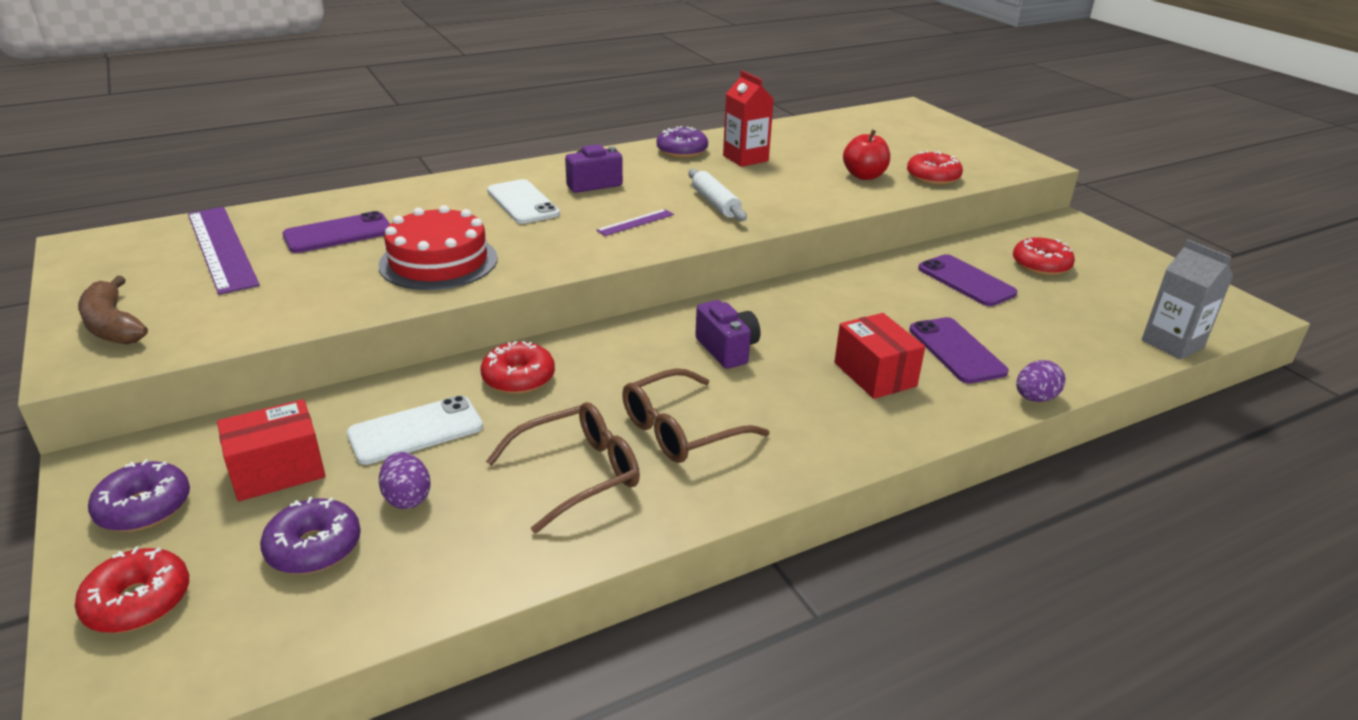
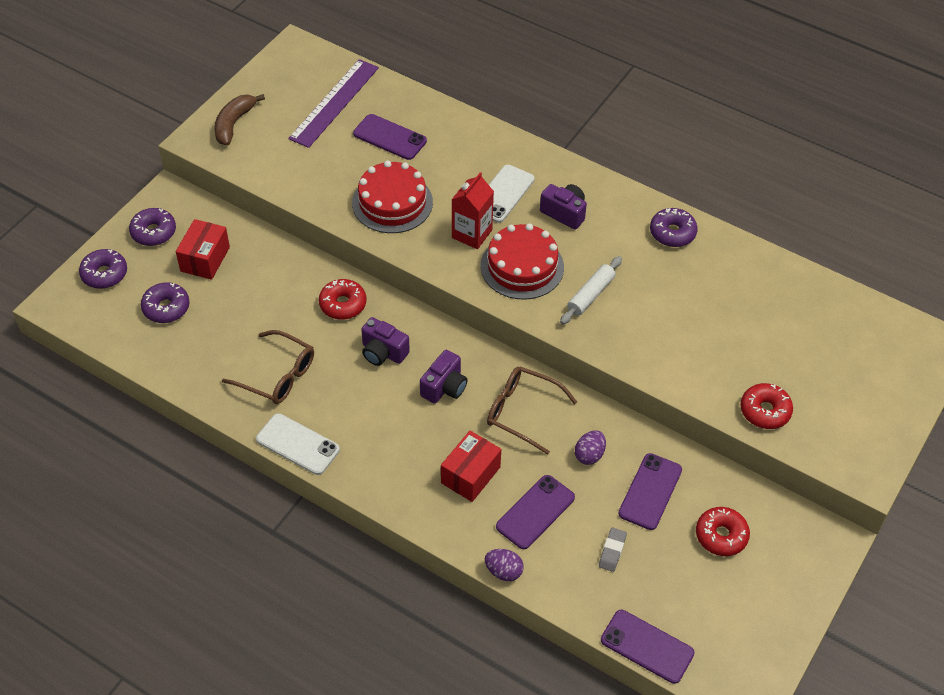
camera: 60 degrees right, 20 degrees up
red donut [75,547,189,633] -> purple donut [79,249,127,289]
red box [217,399,326,501] -> red box turned 75 degrees clockwise [176,219,230,280]
white phone [347,395,483,465] -> white phone moved to [256,413,340,475]
purple egg [379,452,430,509] -> purple egg moved to [575,430,606,465]
purple ruler [596,209,674,236] -> red cake [481,223,564,300]
brown glasses [622,368,769,463] -> brown glasses moved to [487,366,577,455]
red carton [723,70,774,167] -> red carton moved to [452,172,494,249]
red apple [843,130,890,180] -> none
grey carton [1142,240,1233,360] -> purple phone [601,610,694,684]
none -> purple camera [361,317,410,366]
none -> grey eraser [599,528,627,572]

